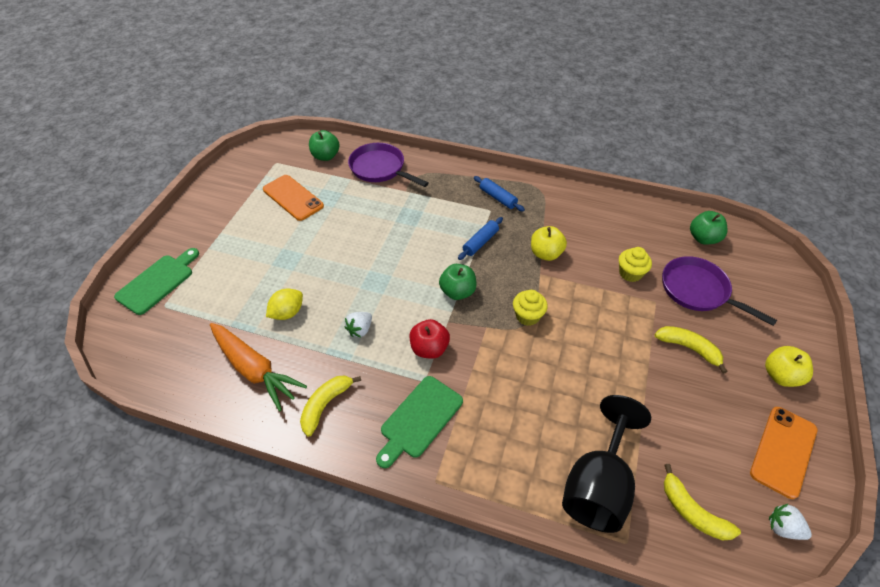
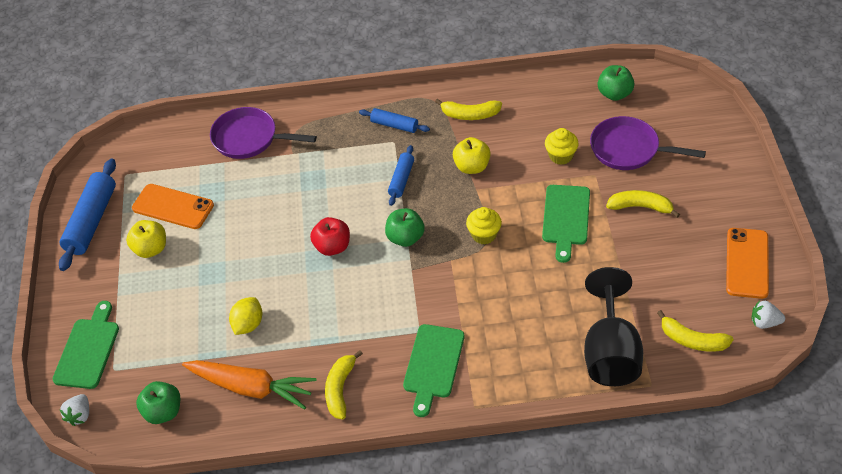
camera: 20 degrees left, 0 degrees up
green apple [309,130,339,161] -> green apple moved to [136,381,180,424]
white strawberry [345,312,372,337] -> white strawberry moved to [60,394,89,426]
red apple [410,319,450,359] -> red apple moved to [310,217,350,256]
yellow apple [765,346,813,387] -> yellow apple moved to [126,220,166,258]
none -> blue rolling pin [59,159,116,271]
none -> yellow banana [435,99,502,120]
none -> green cutting board [542,185,590,263]

